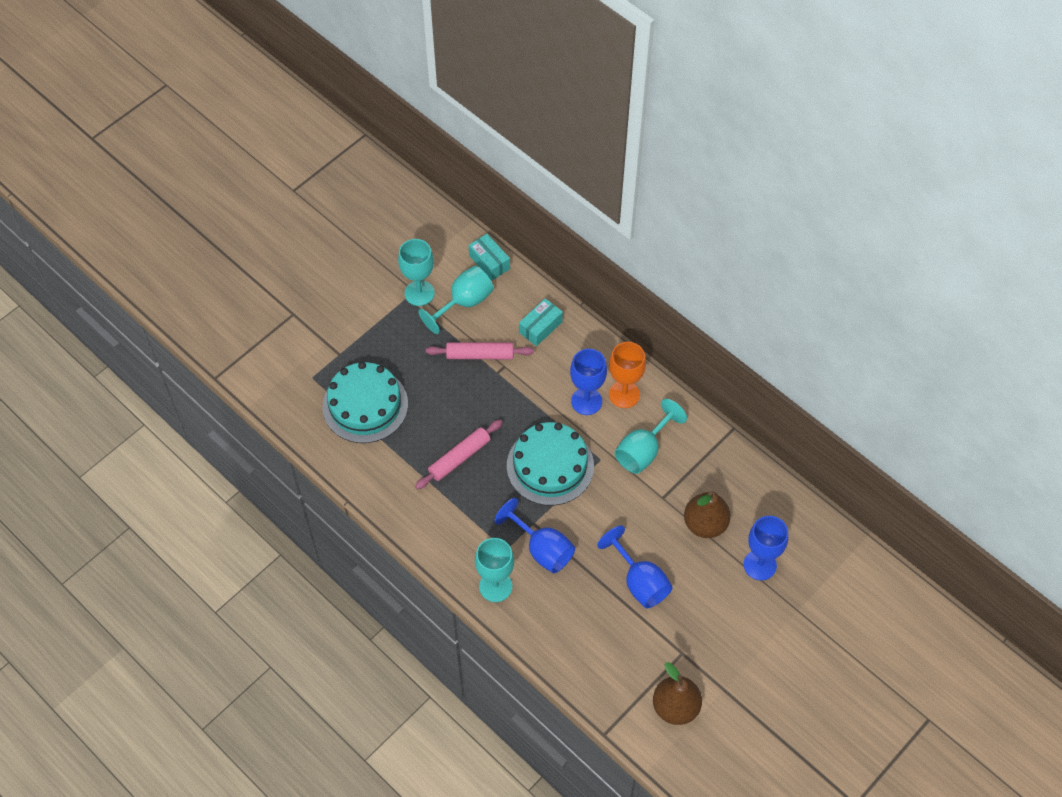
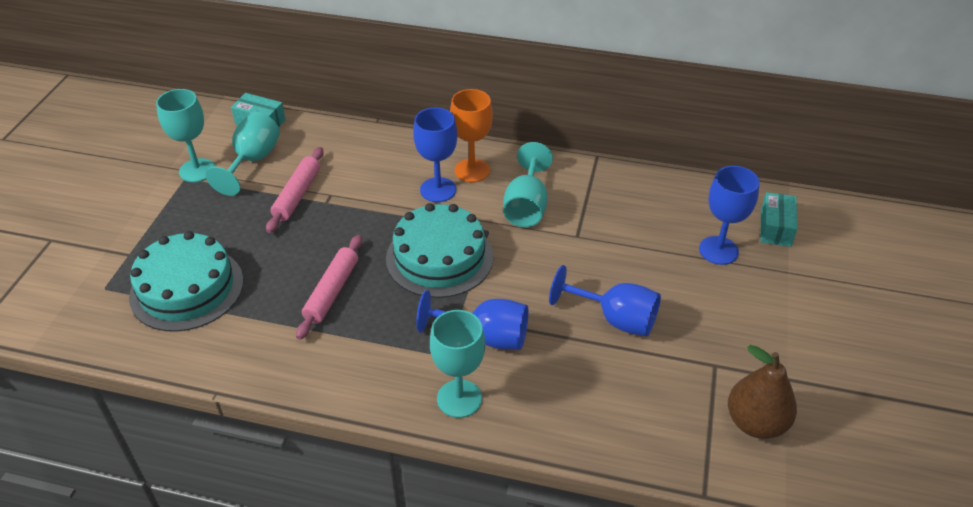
camera: 30 degrees left, 15 degrees down
pink rolling pin [426,342,534,359] -> pink rolling pin turned 45 degrees counterclockwise [266,147,324,233]
turquoise box [519,298,563,346] -> turquoise box moved to [761,192,798,247]
brown pear [684,491,731,538] -> none

